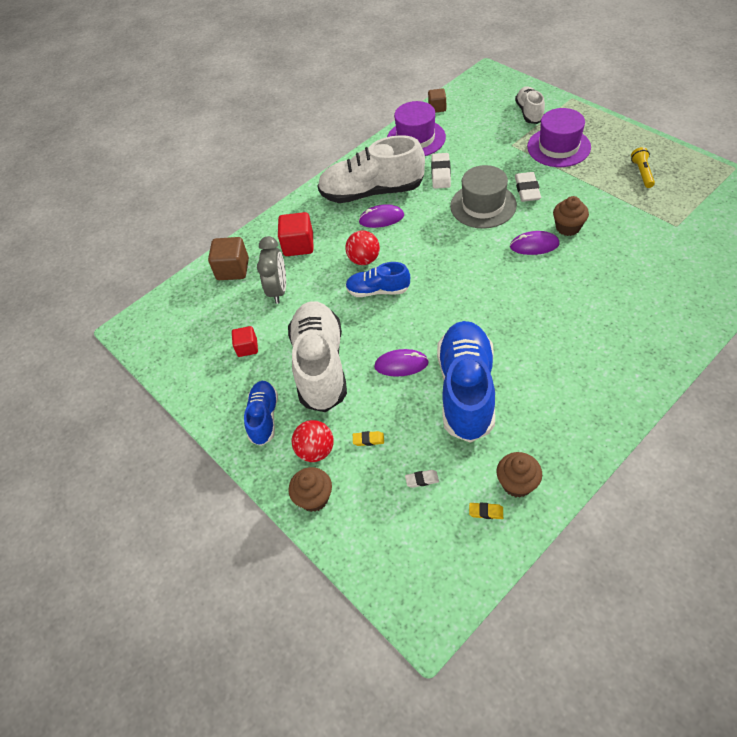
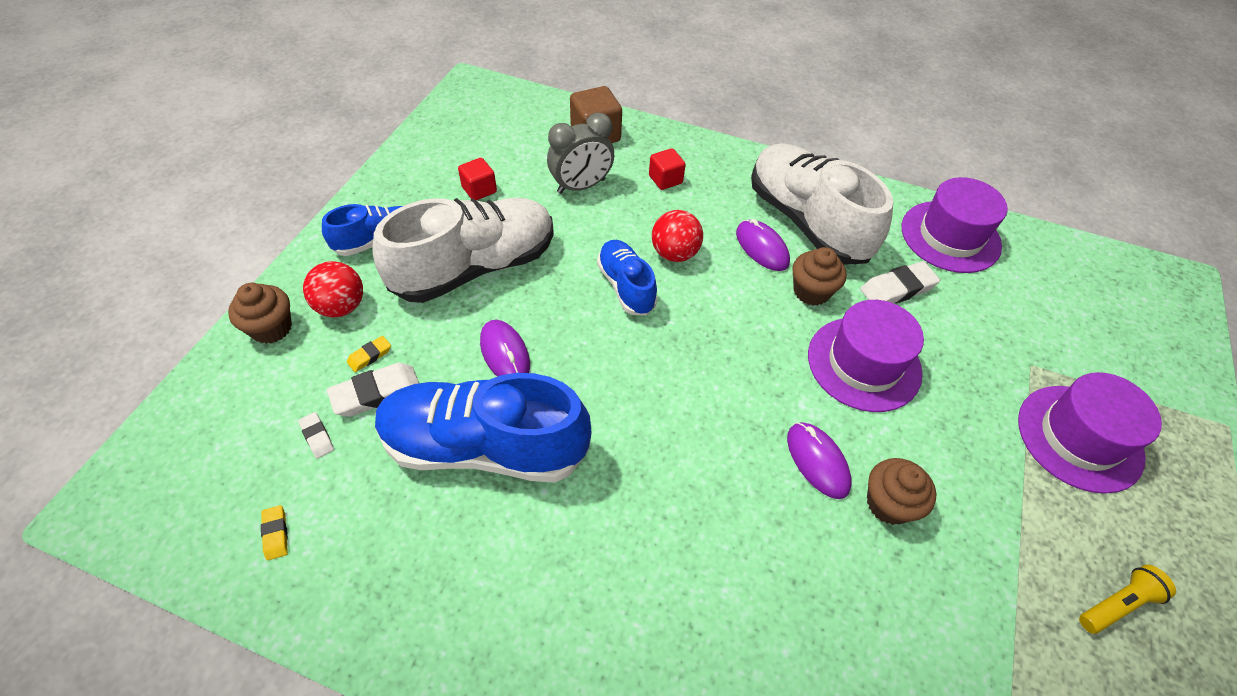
camera: 55 degrees right, 0 degrees up
red cube [278,212,313,256] -> red cube [649,148,686,190], size x0.63
yellow eraser [353,431,384,446] -> yellow eraser turned 75 degrees clockwise [347,336,391,372]
brown cube [428,88,446,113] -> none
blue shoe [437,321,495,443] -> blue shoe turned 150 degrees counterclockwise [375,373,591,483]
grey hat [450,165,517,229] -> purple hat [808,300,924,412]
brown cupcake [497,452,542,498] -> brown cupcake moved to [792,247,847,306]
white shoe [515,87,545,124] -> none
white eraser [515,172,541,202] -> white eraser moved to [327,363,419,417]

